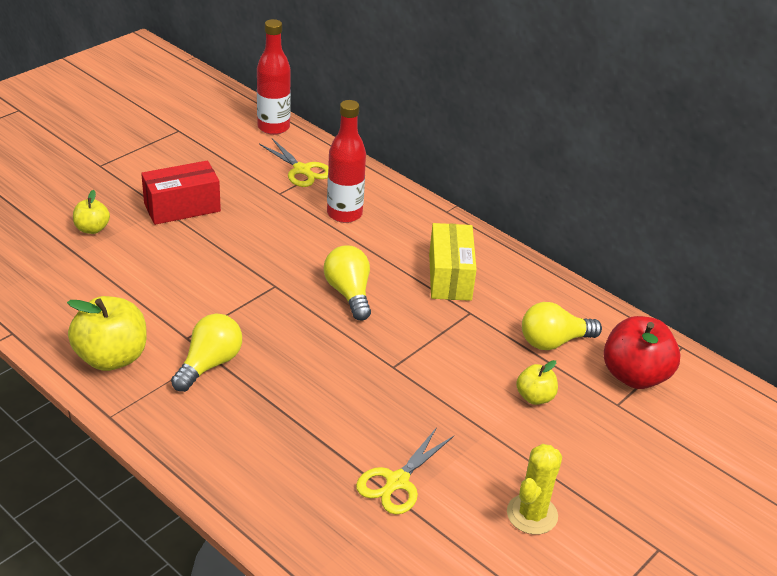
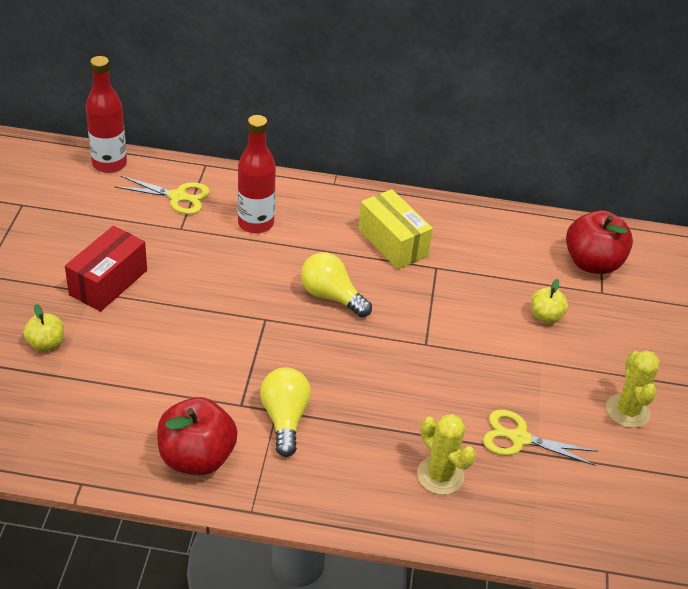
camera: 35 degrees left, 5 degrees up
yellow apple [67,296,147,371] -> red apple [157,397,238,475]
yellow scissors [356,427,454,514] -> yellow scissors turned 105 degrees clockwise [483,410,598,466]
yellow light bulb [522,302,602,350] -> none
none -> yellow cactus [417,414,476,495]

